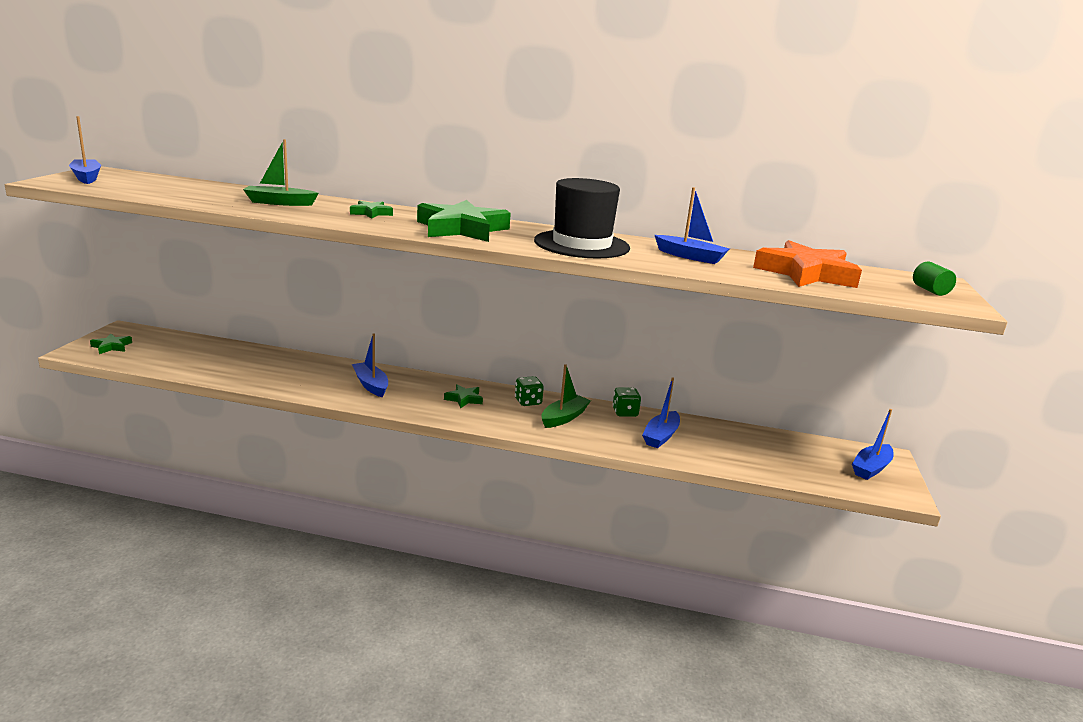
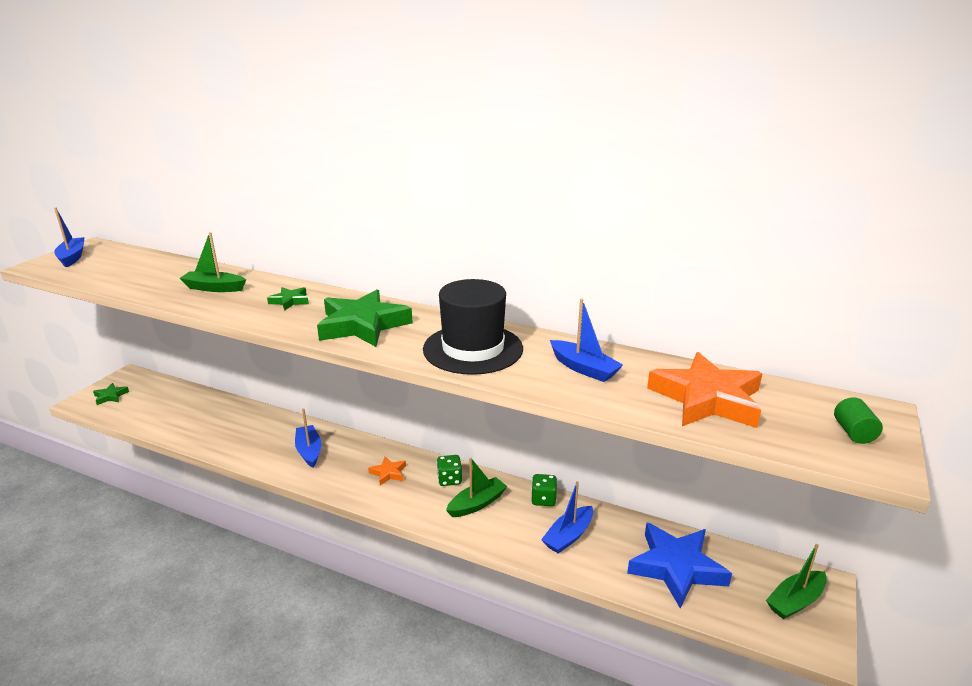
camera: 15 degrees right, 5 degrees up
green star [444,384,483,408] -> orange star [368,457,406,485]
blue boat [852,409,893,480] -> green boat [766,544,827,619]
none -> blue star [627,523,732,608]

